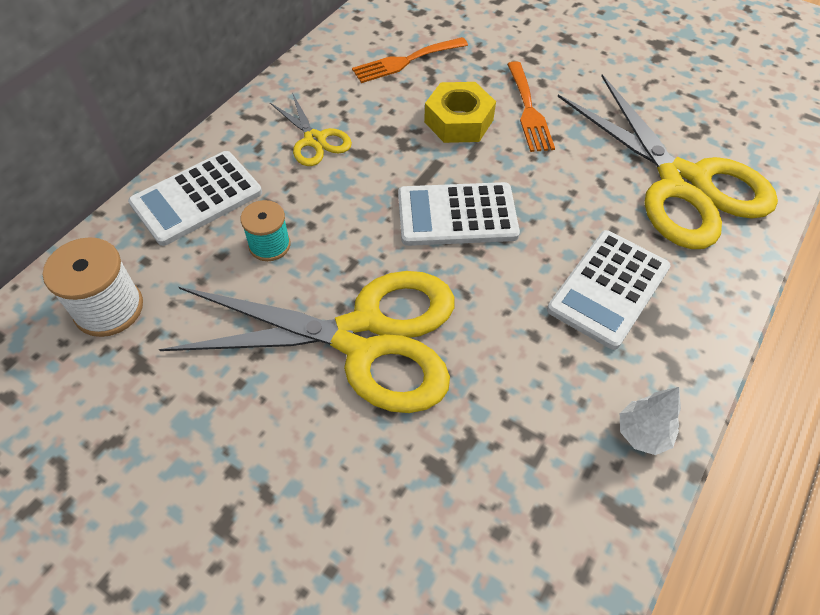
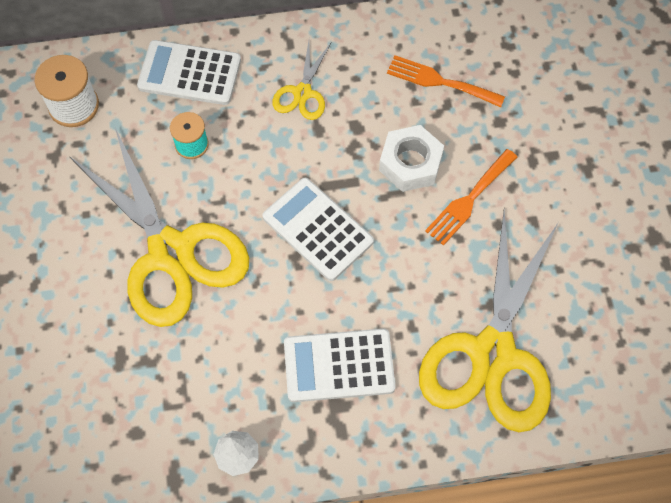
camera: 50 degrees right, 10 degrees up
yellow nut [424,82,496,143] -> white nut [379,125,444,192]

